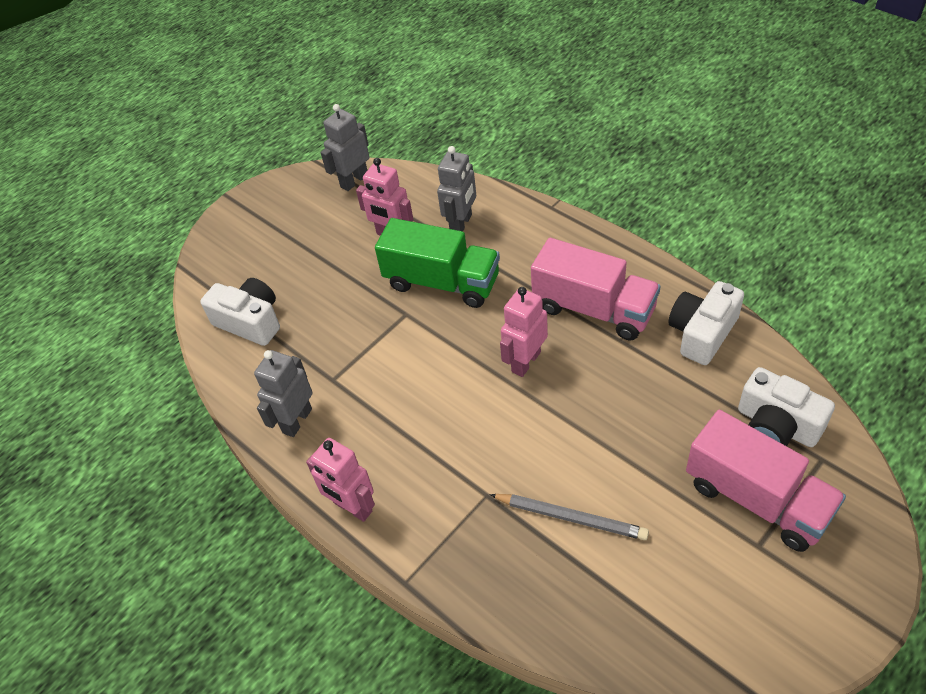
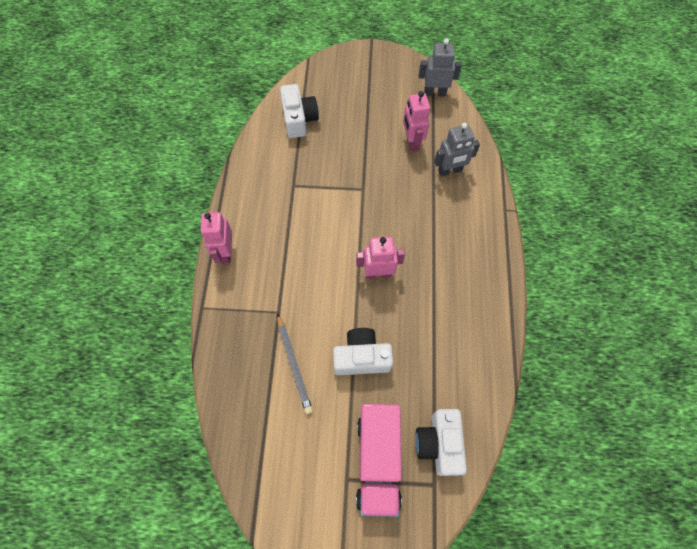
camera: 45 degrees right, 15 degrees up
grey robot [254,350,313,437] -> none
green truck [375,218,500,308] -> none
pink truck [531,238,661,341] -> none
white camera [668,281,744,365] -> white camera moved to [333,328,393,375]

